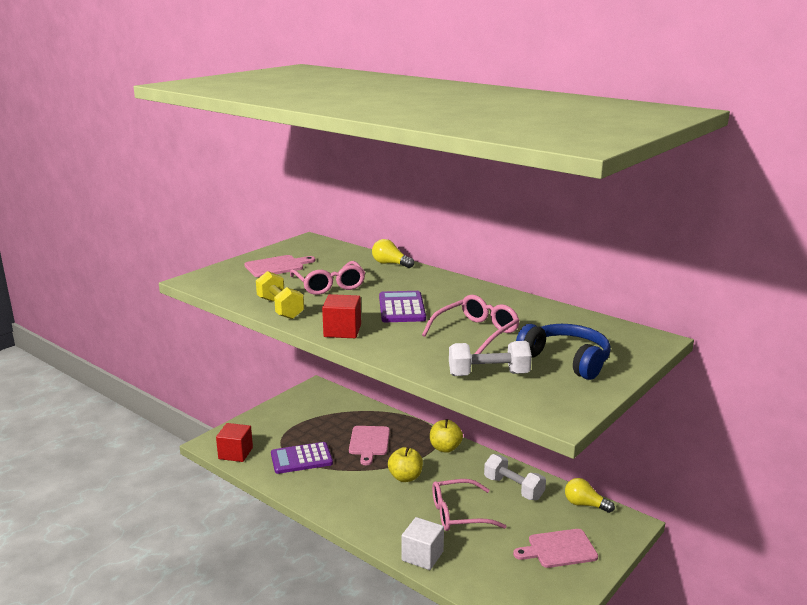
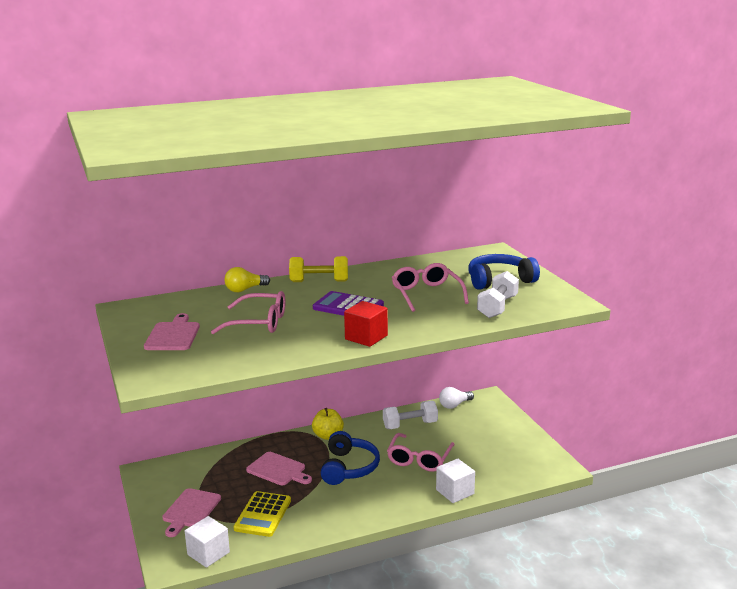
camera: 60 degrees left, 0 degrees up
red cube [216,423,253,462] -> white cube [185,516,230,568]
yellow dumbbell [256,271,304,319] -> yellow dumbbell moved to [289,256,348,282]
purple calculator [271,442,333,474] -> yellow calculator [233,491,291,537]
yellow apple [388,447,423,482] -> blue headphones [321,431,380,485]
pink cutting board [513,529,598,568] -> pink cutting board moved to [162,488,221,537]
yellow light bulb [565,478,615,513] -> white light bulb [439,387,474,409]

